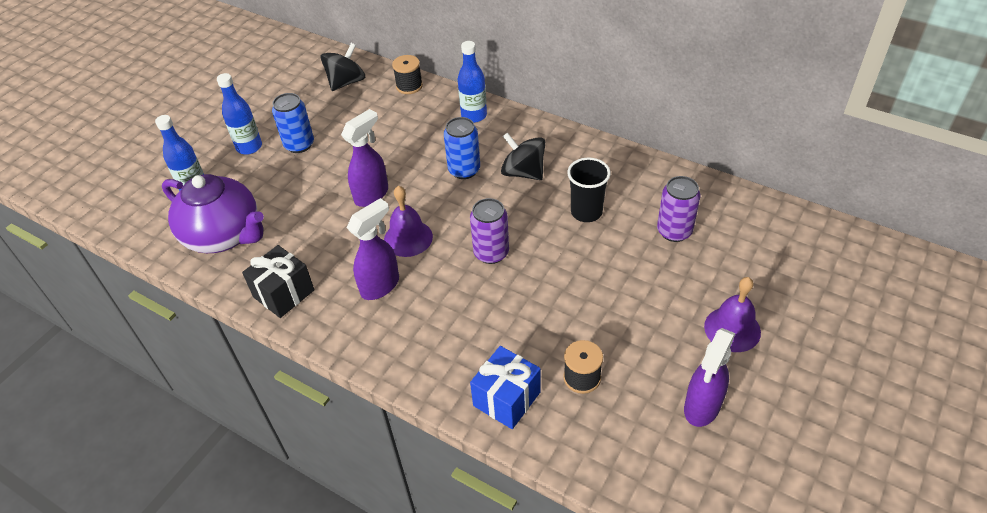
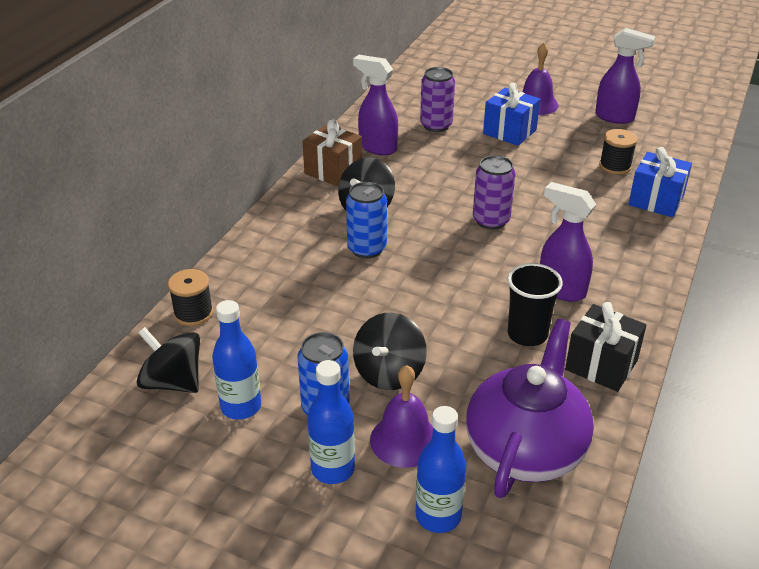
camera: 100 degrees left, 10 degrees down
purple spray bottle [341,109,388,207] -> purple spray bottle moved to [353,55,398,155]
purple bell [384,186,433,257] -> purple bell moved to [370,365,433,468]
blue bottle [458,41,487,123] -> blue bottle moved to [212,300,261,420]
black cup [567,158,611,222] -> black cup moved to [507,263,563,346]
none -> brown gift [302,119,362,186]
none -> black spinning top [353,313,427,390]
none -> blue gift [483,83,540,146]

